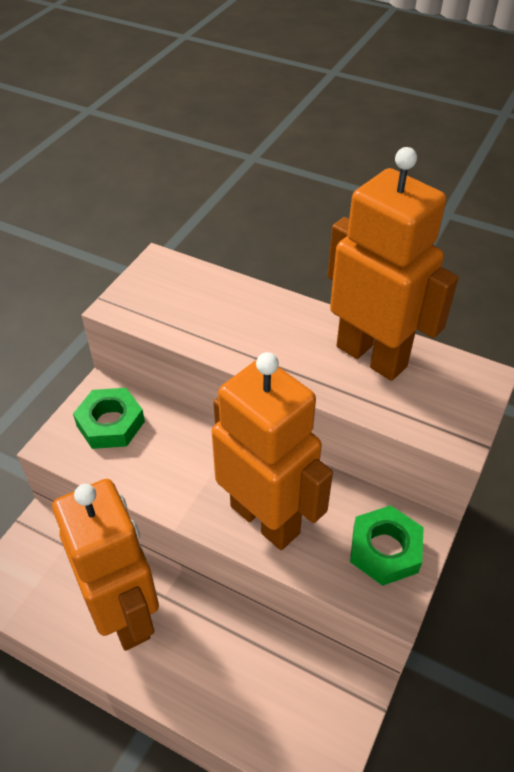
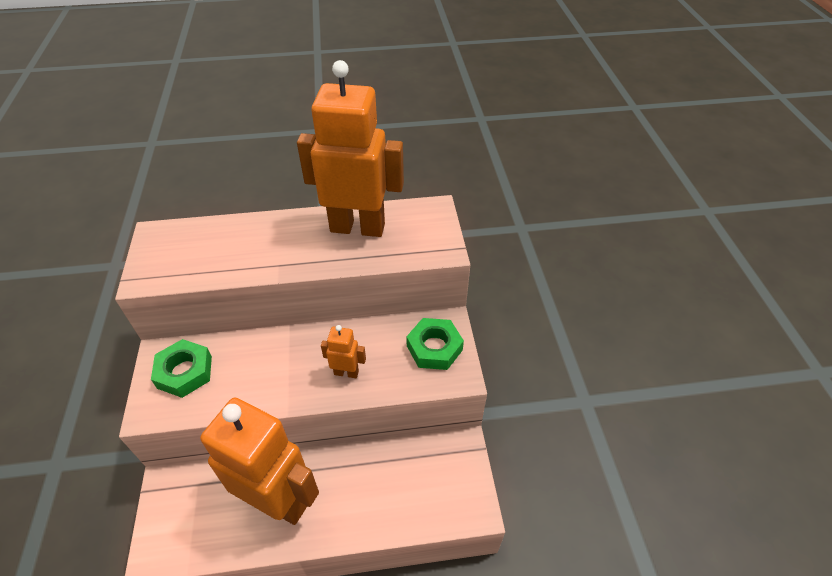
camera: 35 degrees left, 0 degrees up
orange robot [212,352,333,550] -> orange robot [321,325,366,378], size x0.42

